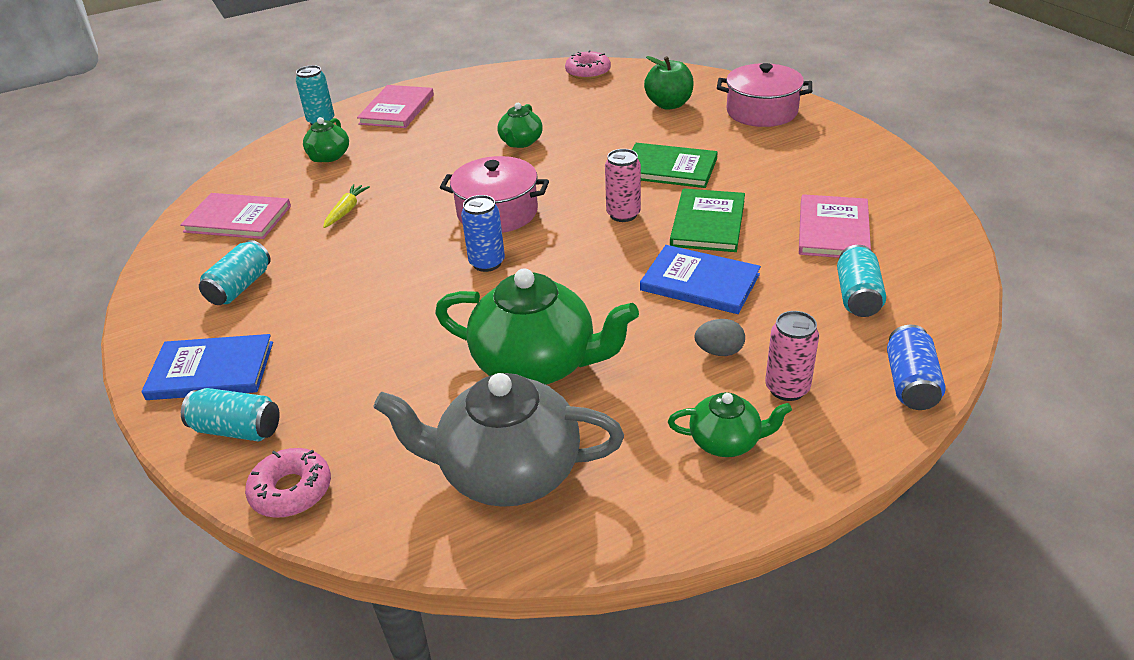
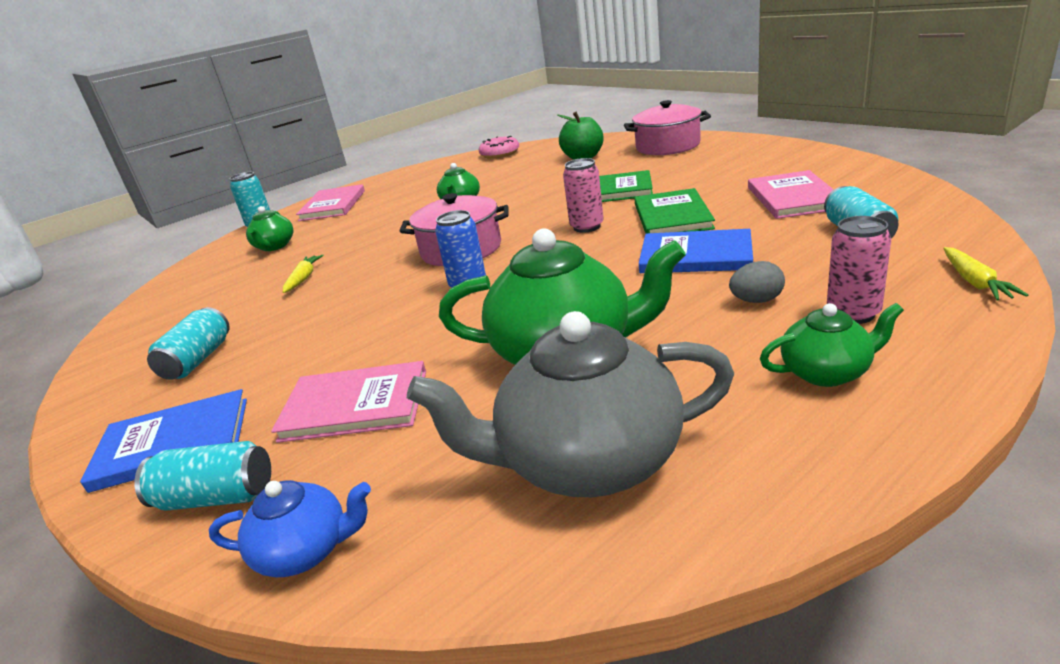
camera: 10 degrees left, 10 degrees down
pink book [180,193,291,239] -> pink book moved to [271,361,426,443]
pink donut [245,448,331,518] -> blue teapot [209,480,371,578]
blue can [887,325,946,410] -> yellow carrot [943,247,1028,301]

